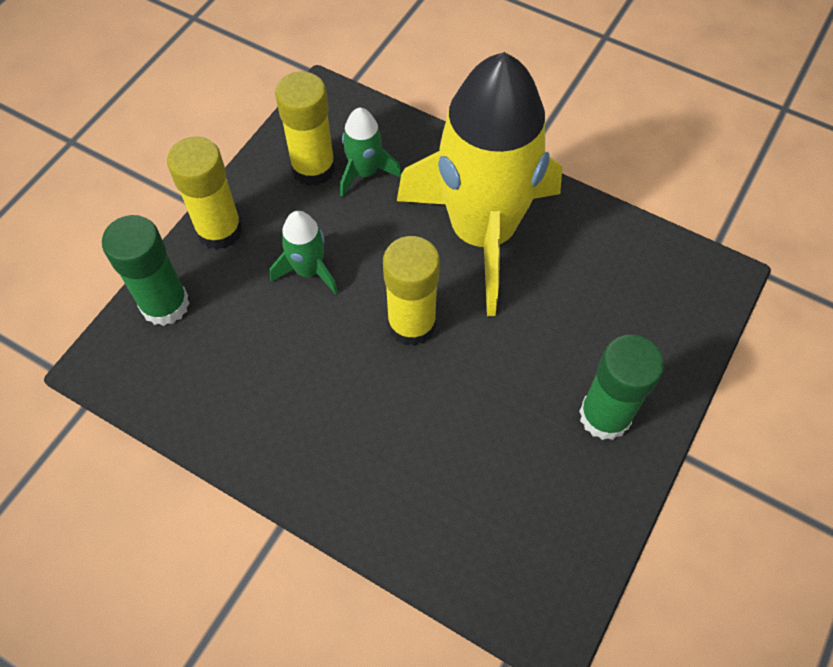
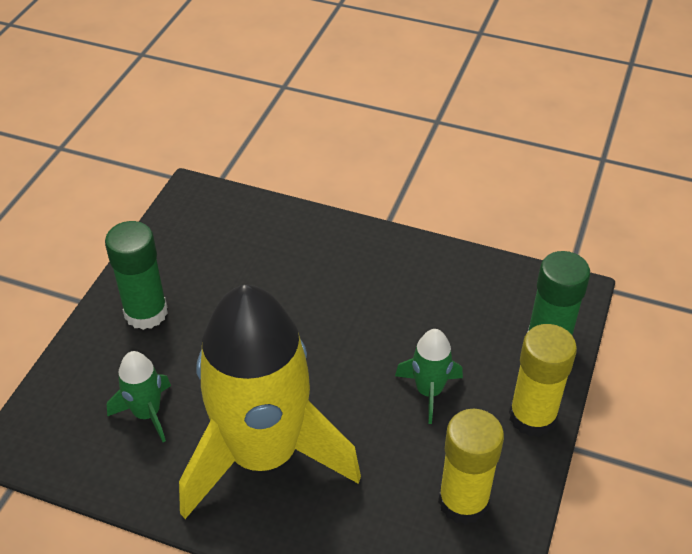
camera: 170 degrees right, 15 degrees down
green rocket [340,108,402,197] -> green rocket moved to [107,351,171,442]
yellow glue stick [383,236,440,346] -> none

